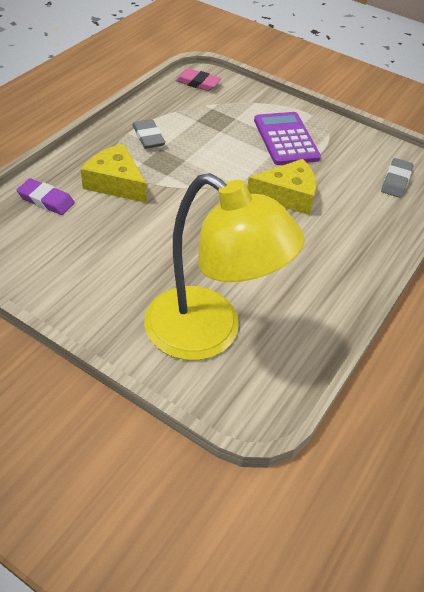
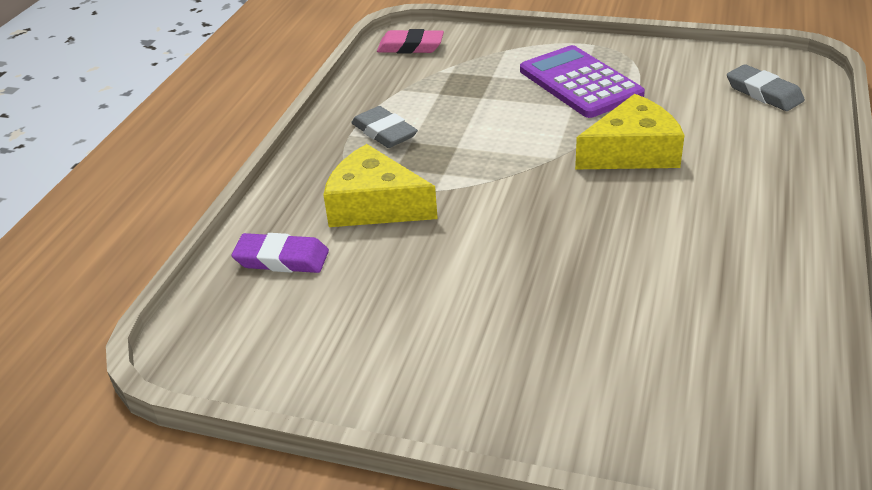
camera: 10 degrees left, 10 degrees down
yellow lamp [144,173,305,360] -> none
grey eraser [381,158,413,198] -> grey eraser turned 45 degrees counterclockwise [727,64,805,111]

